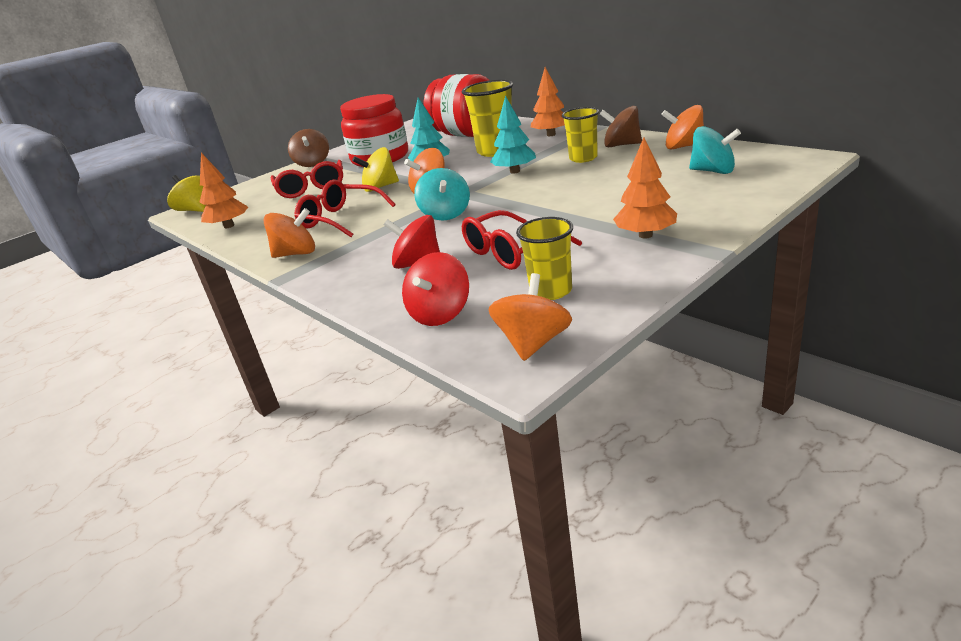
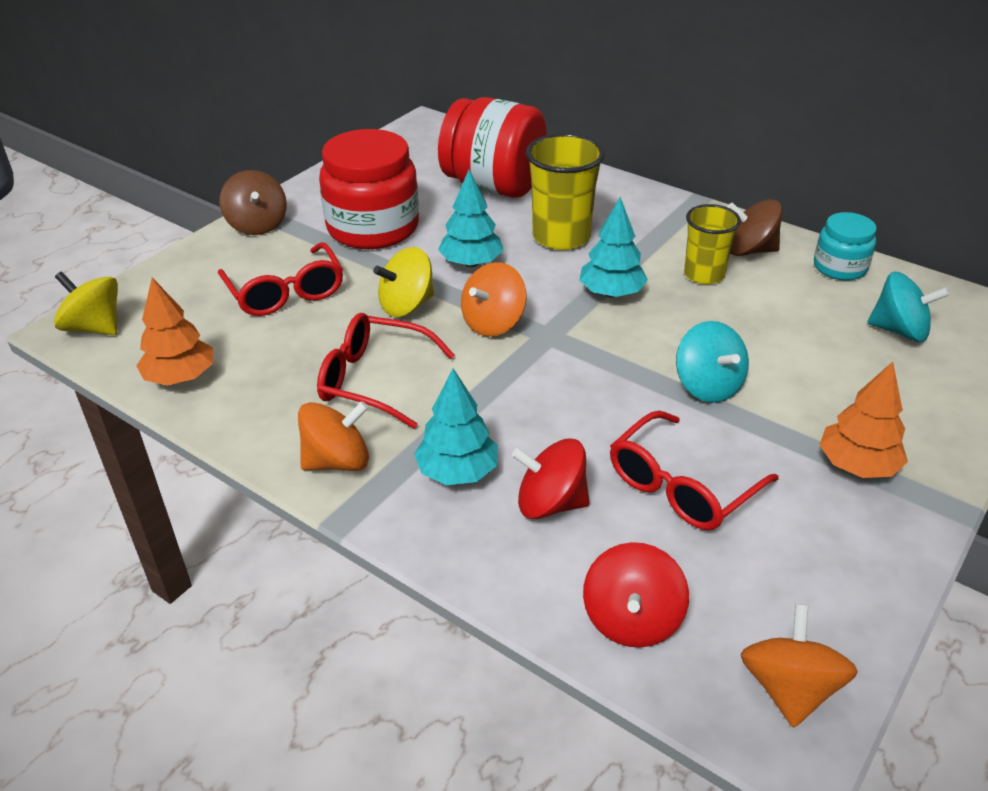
camera: 15 degrees left, 10 degrees up
turquoise spinning top [414,168,470,221] -> turquoise spinning top moved to [676,321,749,403]
yellow cup [516,217,573,300] -> none
orange tree [531,67,565,136] -> none
orange spinning top [661,105,704,150] -> turquoise jar [814,212,877,281]
none -> turquoise tree [414,368,498,485]

